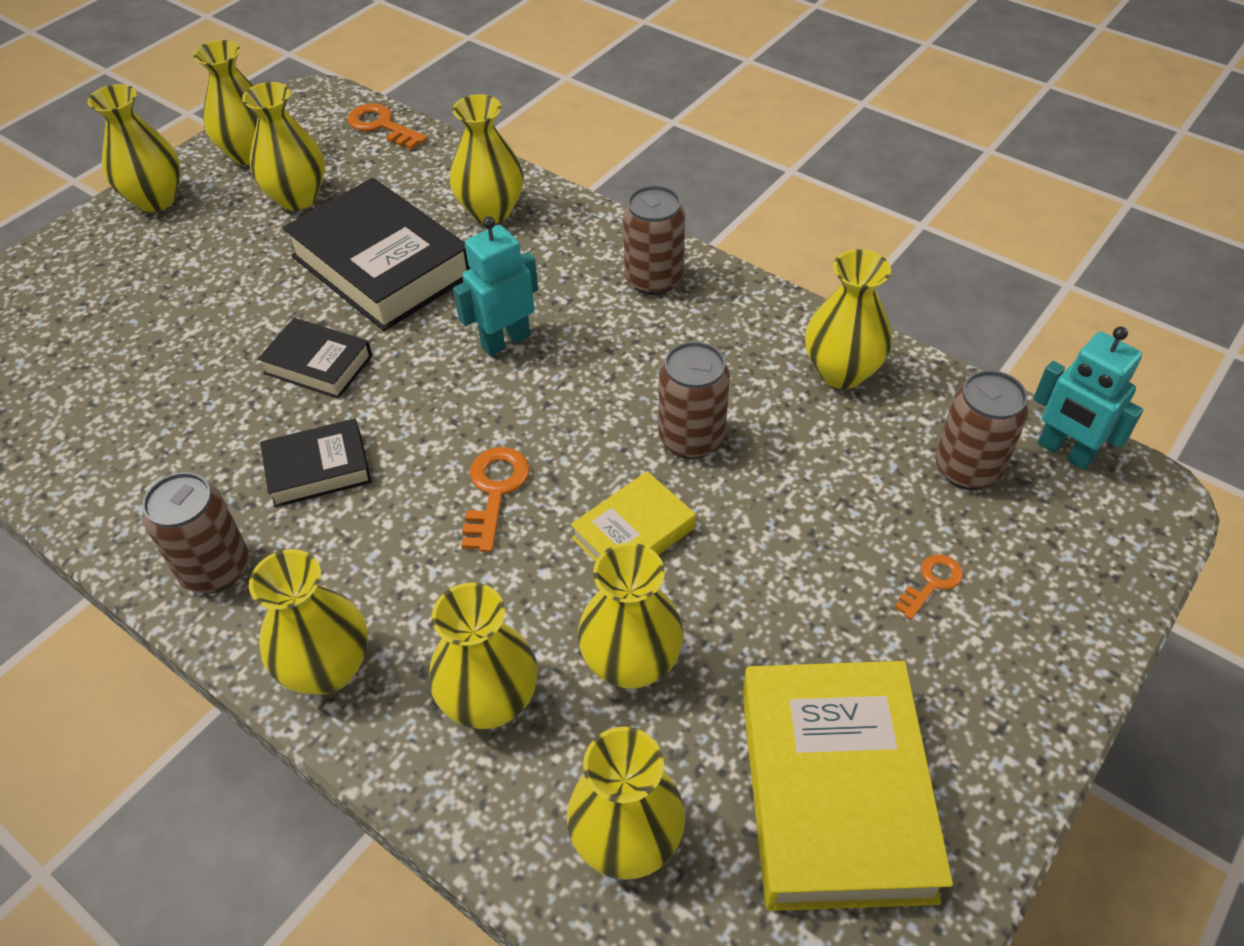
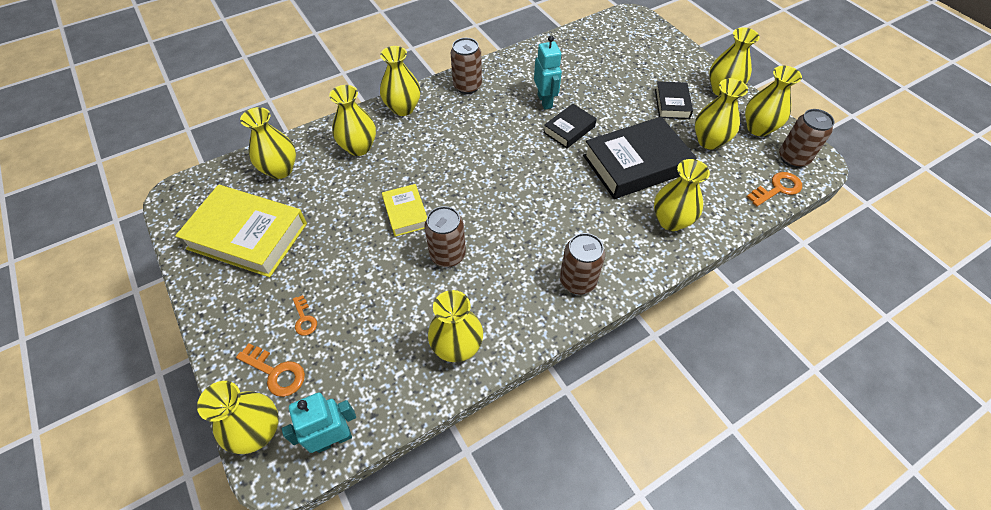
camera: 110 degrees right, 5 degrees up
black book [260,419,372,507] -> black book moved to [655,81,693,119]
turquoise robot [453,216,538,356] -> turquoise robot moved to [534,36,562,110]
orange key [461,447,530,552] -> orange key moved to [236,344,305,397]
yellow vase [578,543,684,689] -> yellow vase moved to [197,381,279,454]
brown can [935,370,1028,490] -> brown can moved to [779,109,835,168]

